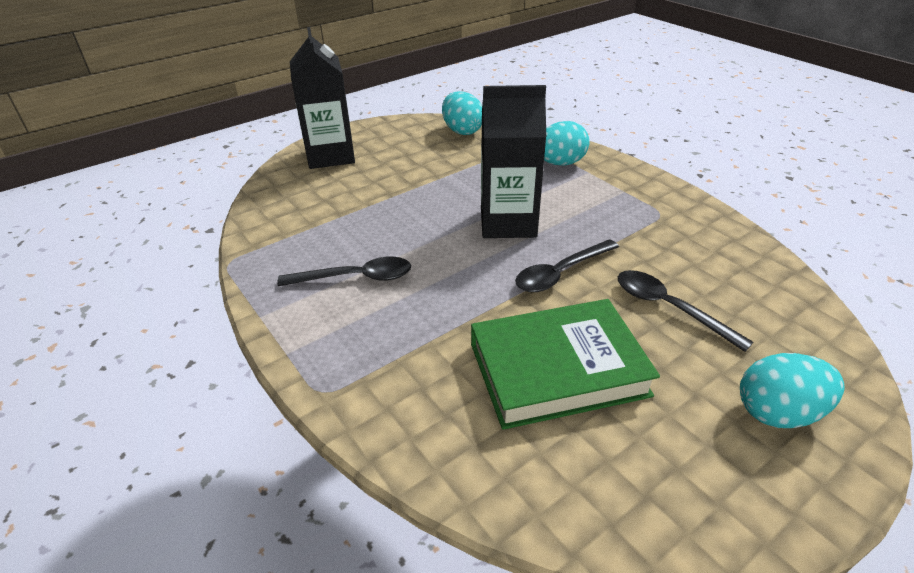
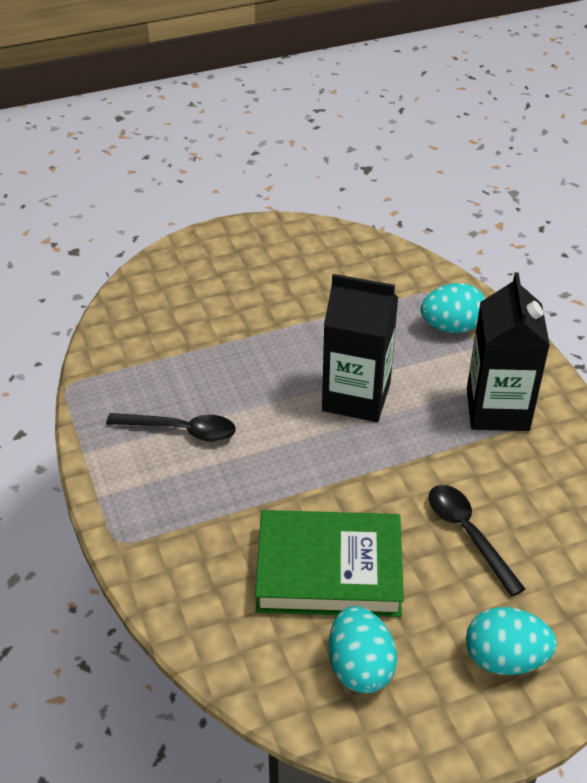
camera: 15 degrees right, 5 degrees up
black carton [290,27,355,169] -> black carton moved to [467,272,550,431]
turquoise egg [442,91,482,135] -> turquoise egg moved to [328,606,397,693]
black spoon [515,239,619,292] -> none

